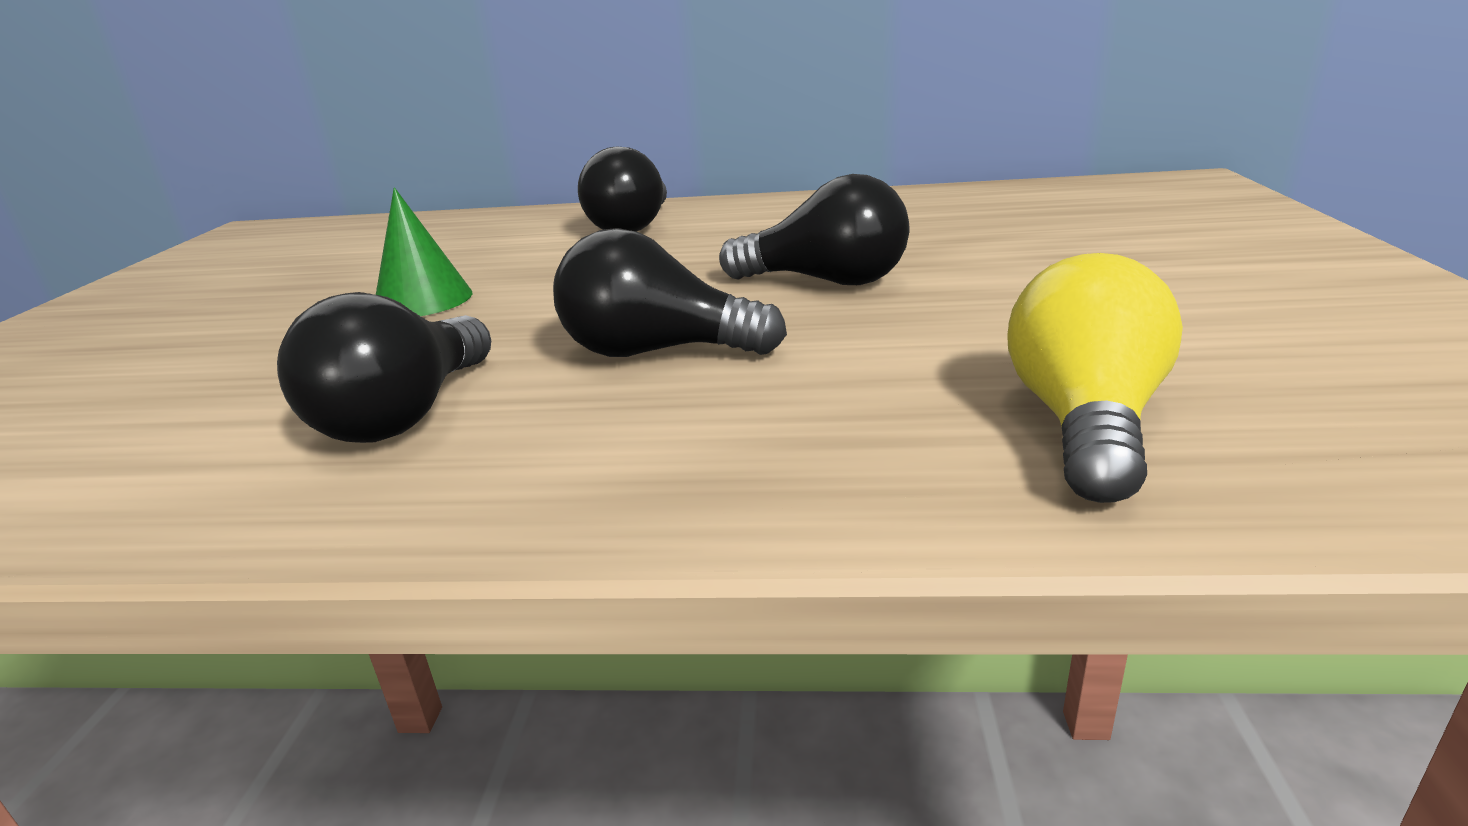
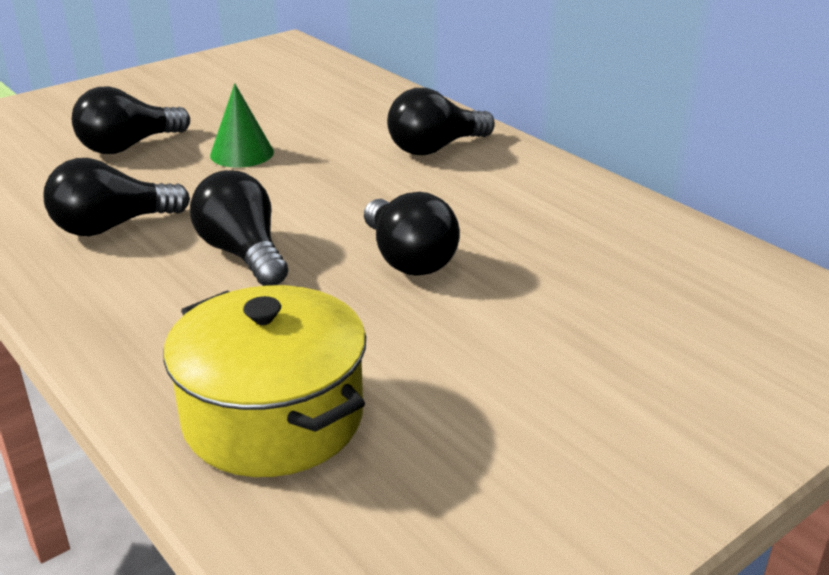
camera: 45 degrees right, 5 degrees up
yellow light bulb [1007,253,1183,503] -> yellow pot [163,285,366,477]
none -> black light bulb [72,86,190,154]

